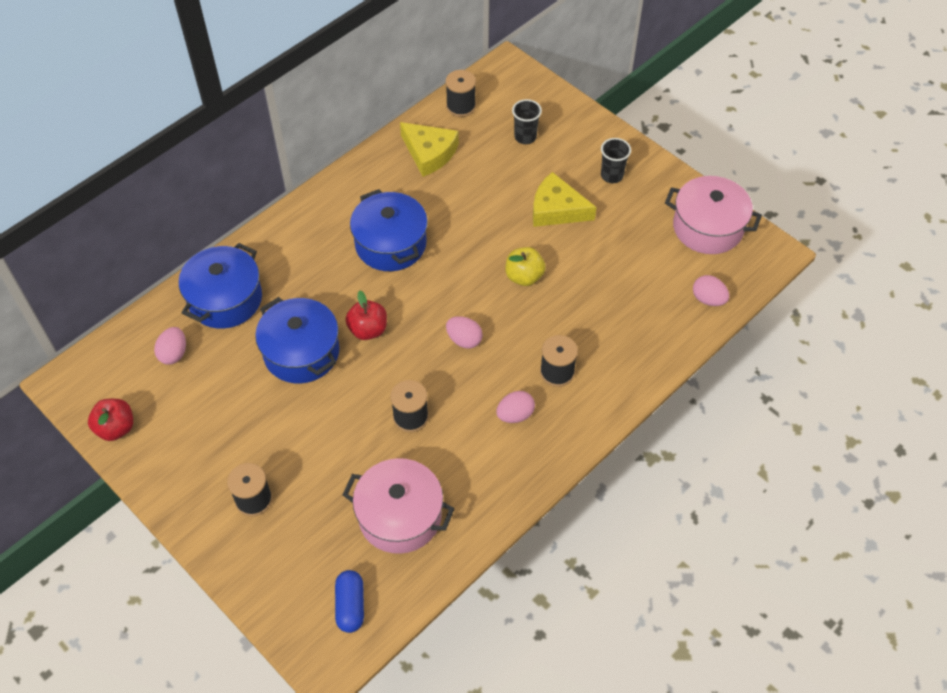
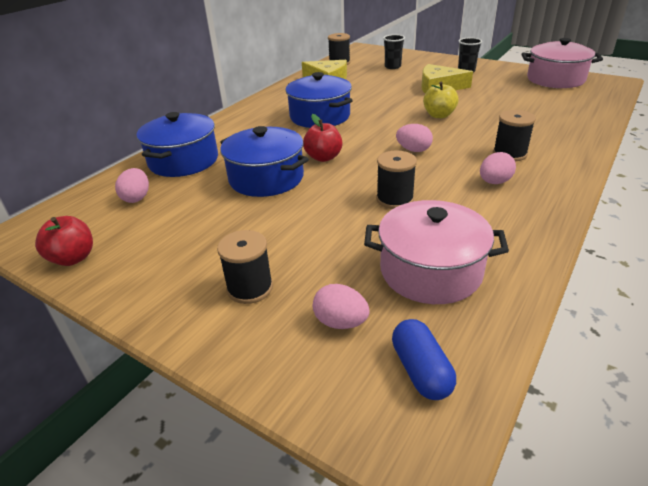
camera: 10 degrees left, 20 degrees down
pink egg [693,275,729,306] -> pink egg moved to [313,284,370,329]

